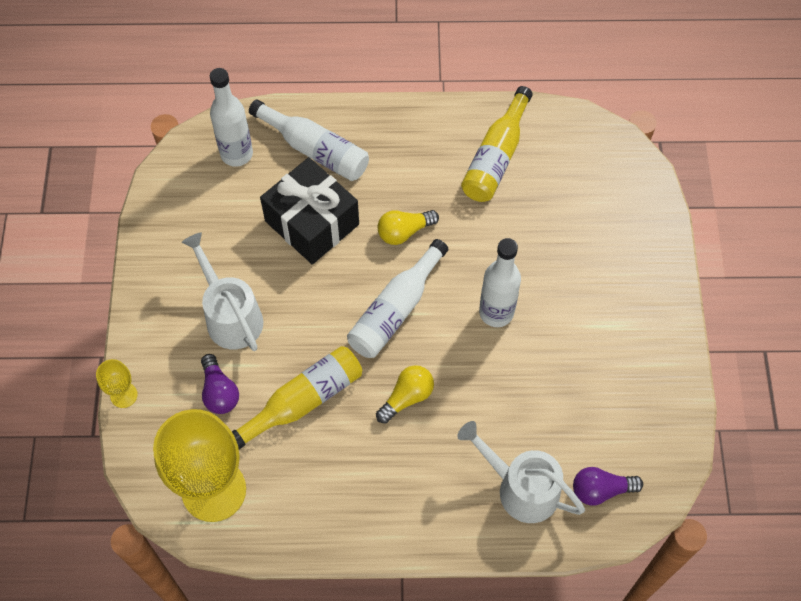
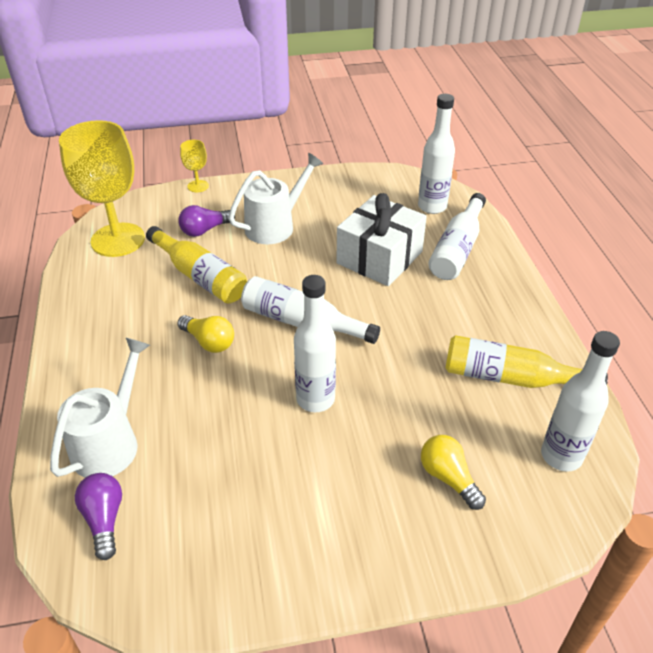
camera: 80 degrees right, 20 degrees down
black gift [260,157,359,264] -> white gift [337,193,427,286]
yellow light bulb [378,210,439,245] -> yellow light bulb moved to [421,435,486,510]
none -> white bottle [541,331,620,471]

